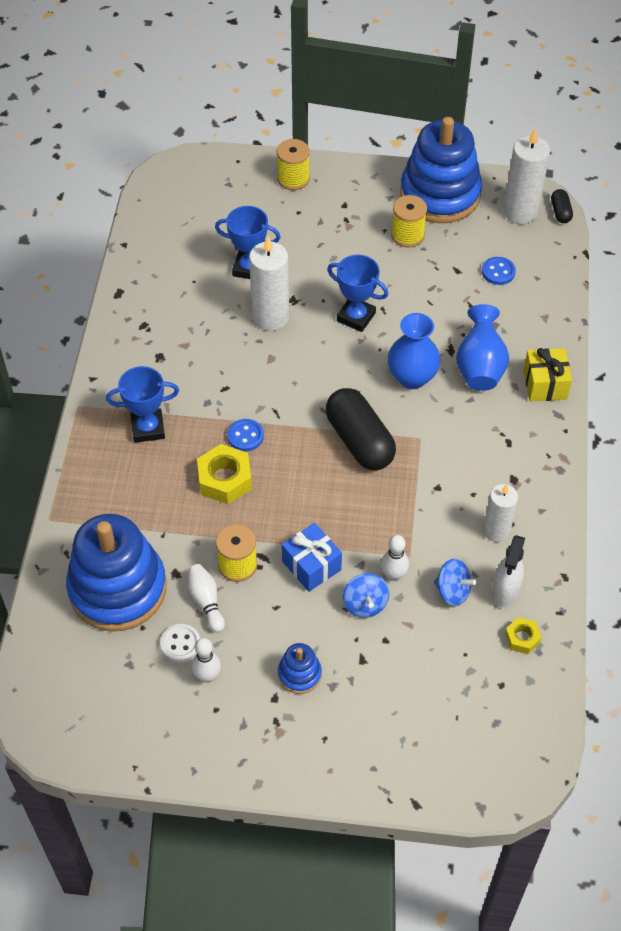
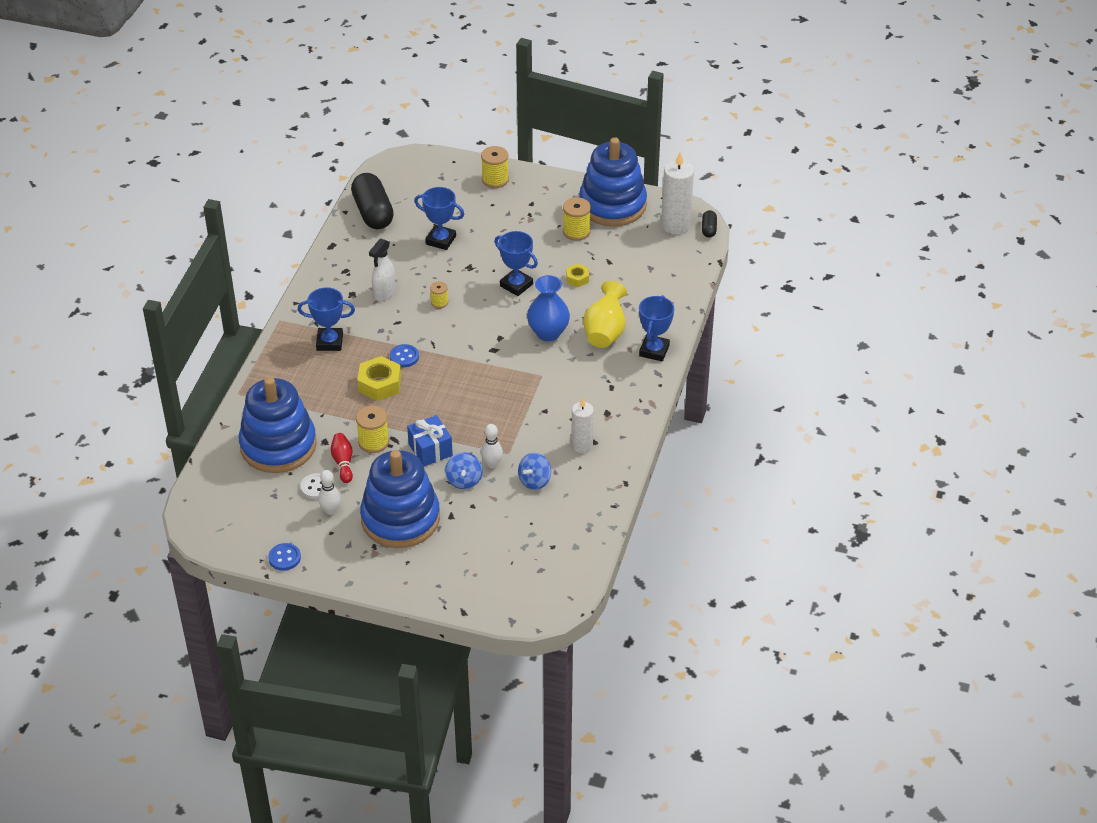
camera: 10 degrees right, 10 degrees down
white bowling pin [188,564,225,633] -> red bowling pin [331,433,353,483]
white candle [249,236,289,331] -> none
blue stacking toy [278,643,322,694] -> blue stacking toy [360,450,440,548], size x2.32
black capsule [326,388,396,470] -> black capsule moved to [351,173,394,229]
blue spinning top [434,559,476,606] -> blue spinning top turned 90 degrees clockwise [518,453,551,490]
blue vase [456,304,509,391] -> yellow vase [583,281,627,348]
blue button [482,257,516,285] -> blue button moved to [268,543,301,571]
white spray bottle [492,535,525,608] -> white spray bottle moved to [369,238,396,301]
yellow nut [505,617,542,654] -> yellow nut moved to [566,264,589,287]
yellow gift [524,348,572,401] -> blue trophy [639,295,674,362]
none -> yellow spool [430,282,448,308]

